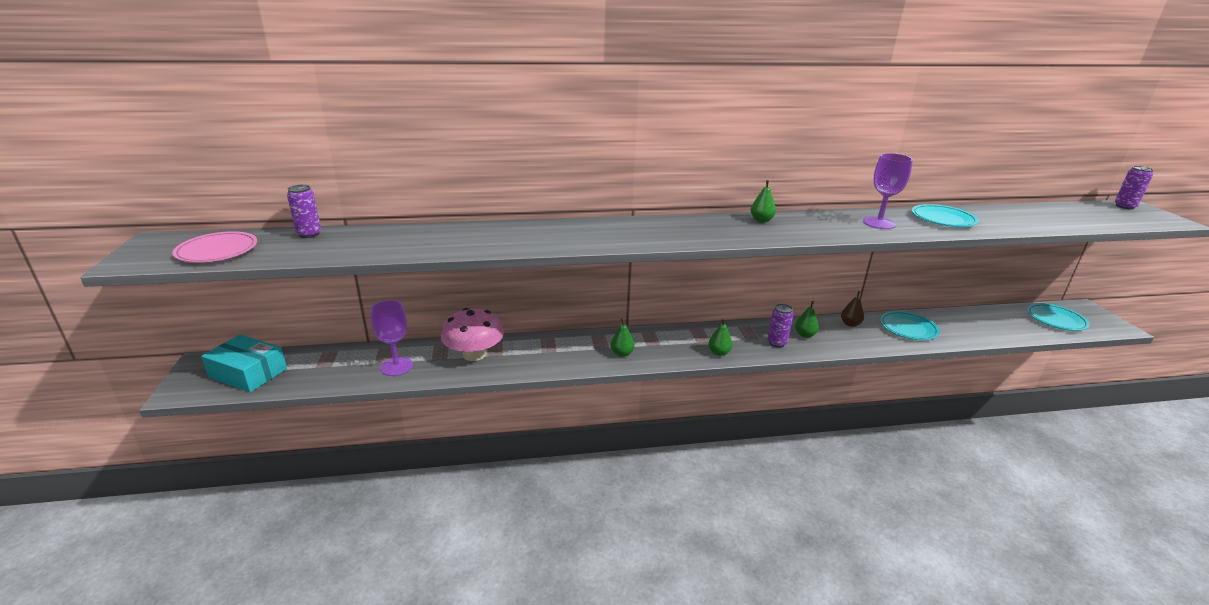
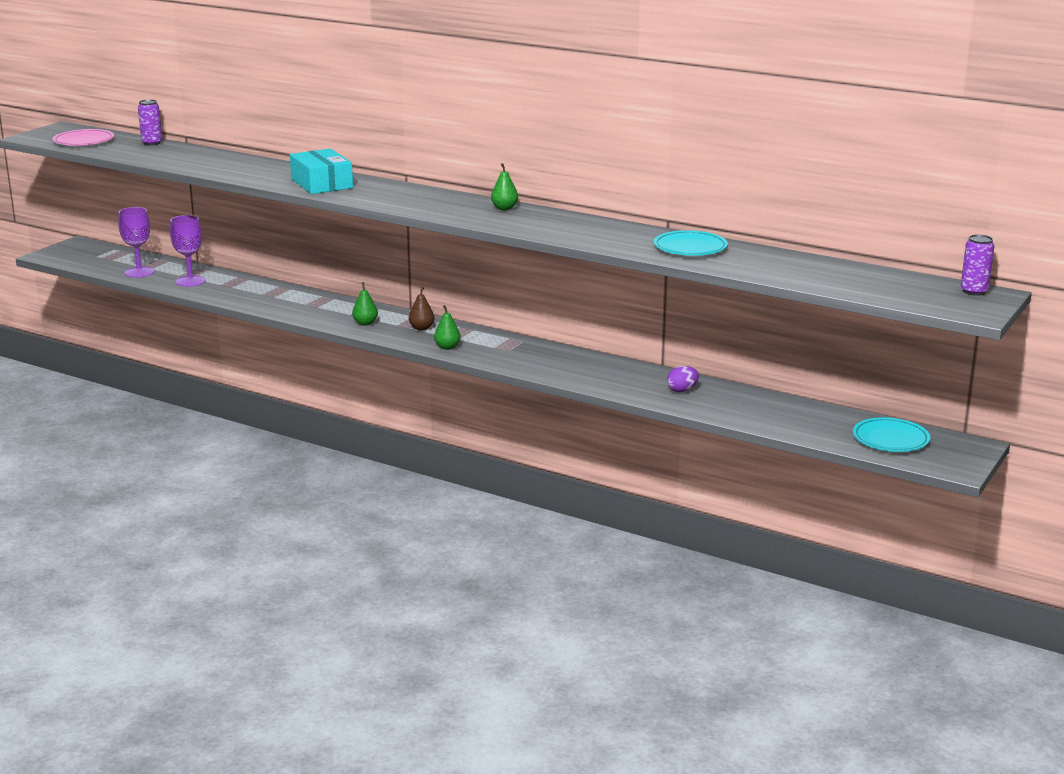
camera: 40 degrees right, 5 degrees down
turquoise box [201,334,287,392] -> turquoise box moved to [290,149,353,194]
pink mushroom [441,308,504,361] -> none
purple can [767,304,794,348] -> none
green pear [795,301,819,338] -> none
brown pear [841,291,864,327] -> brown pear moved to [409,287,435,331]
purple goblet [863,153,913,229] -> purple goblet moved to [118,207,154,278]
turquoise plate [880,311,940,340] -> purple egg [667,366,699,392]

